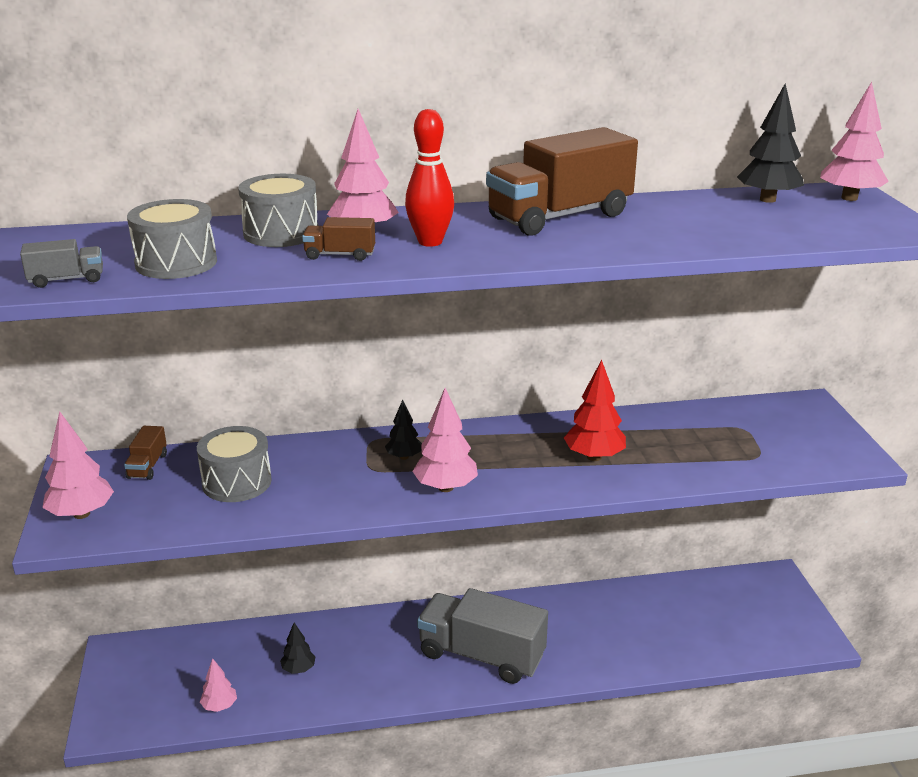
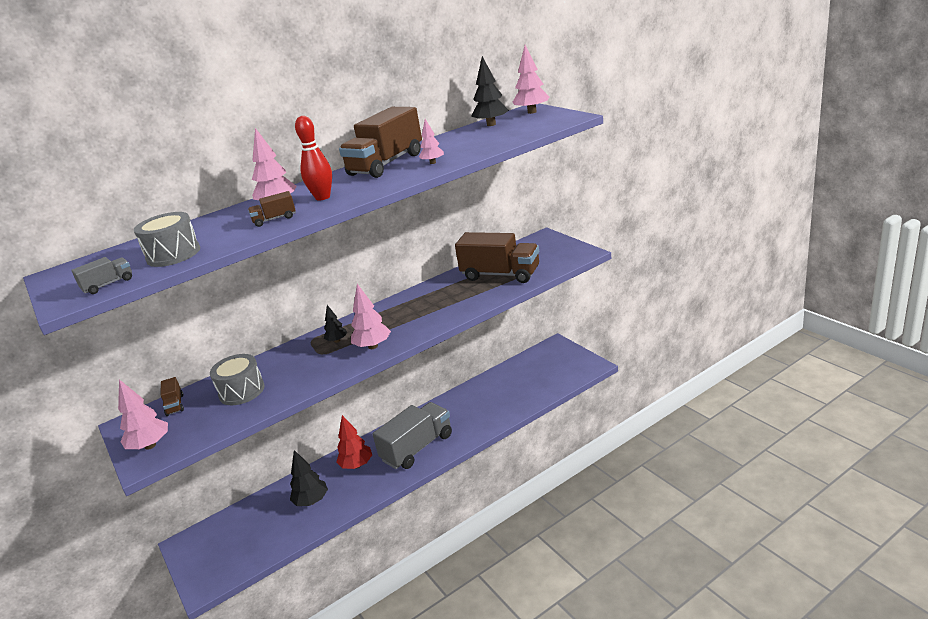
camera: 20 degrees left, 0 degrees up
pink tree [200,658,237,712] -> pink tree moved to [419,119,444,164]
grey drum [238,174,318,247] -> none
black tree [280,623,315,674] -> black tree [290,450,328,506], size x1.65
grey truck [417,588,548,684] -> grey truck turned 135 degrees clockwise [372,402,452,469]
red tree [564,360,626,461] -> red tree moved to [336,415,372,469]
none -> brown truck [455,232,539,283]

